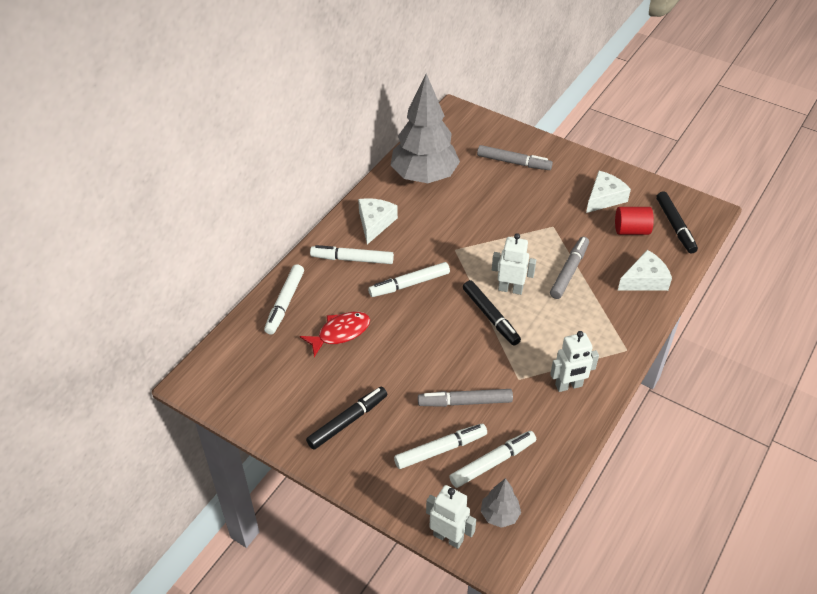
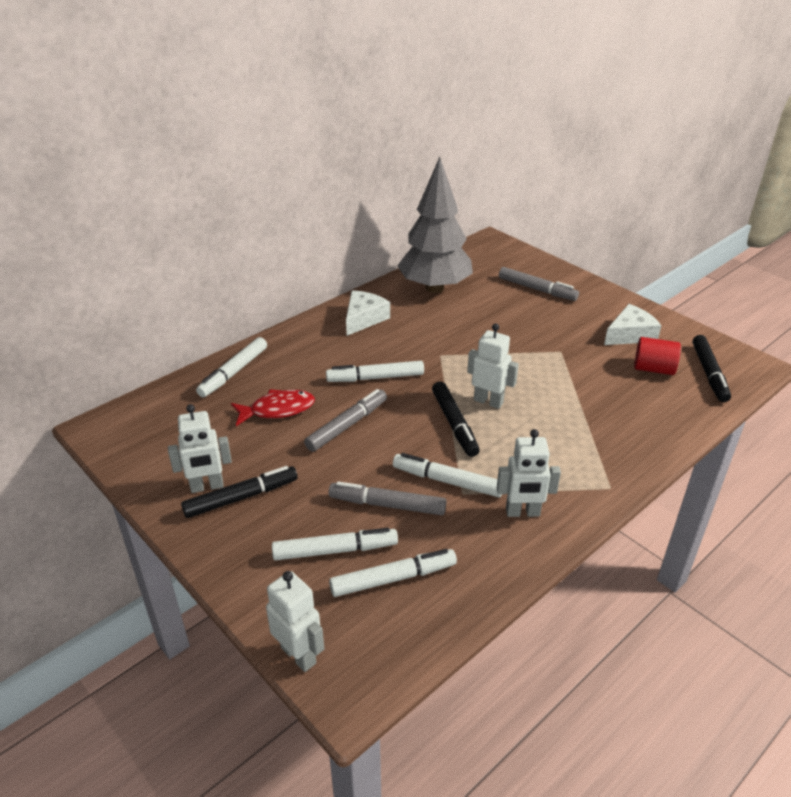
camera: 15 degrees right, 10 degrees down
white marker [310,245,394,264] -> white marker moved to [393,453,502,497]
grey tree [481,478,521,528] -> none
grey marker [550,236,589,299] -> grey marker moved to [304,389,387,452]
white cheese [618,250,672,291] -> none
none -> white robot [168,404,232,493]

